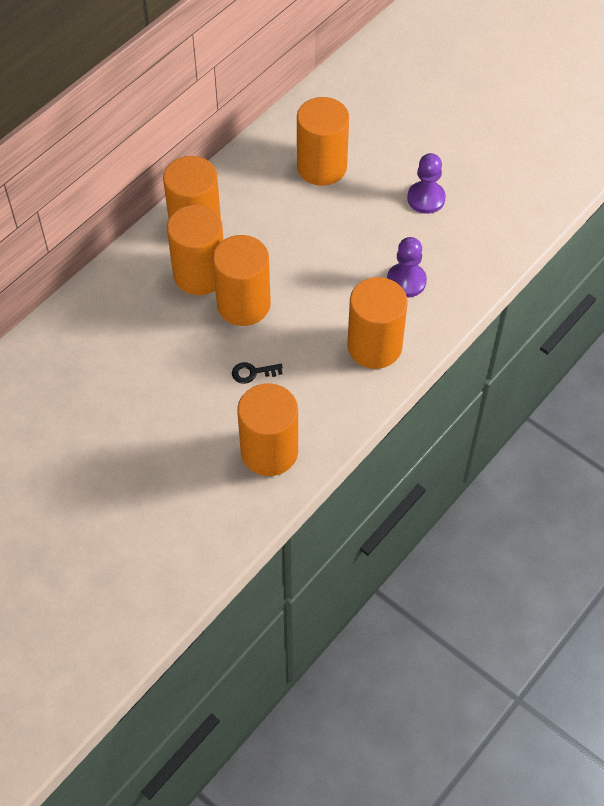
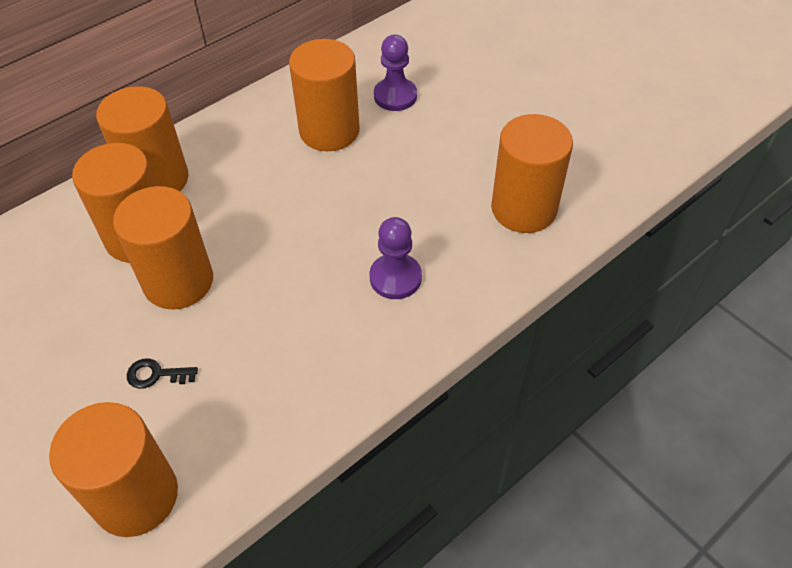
camera: 10 degrees right, 5 degrees down
orange cylinder [348,277,408,369] -> orange cylinder moved to [491,114,573,233]
purple pawn [407,153,446,214] -> purple pawn moved to [374,35,417,111]

